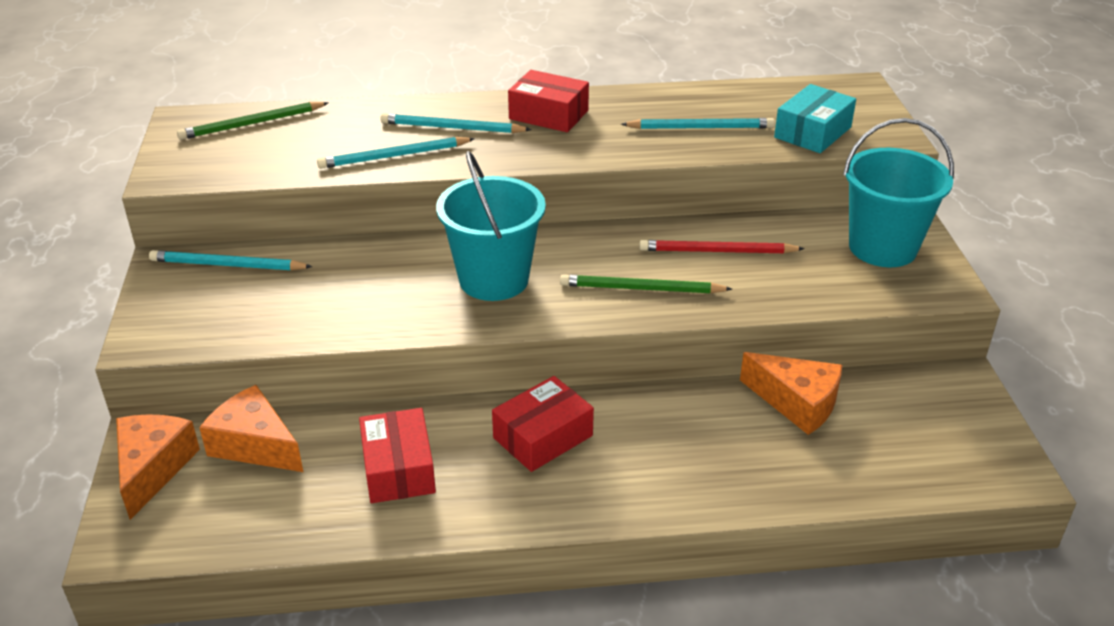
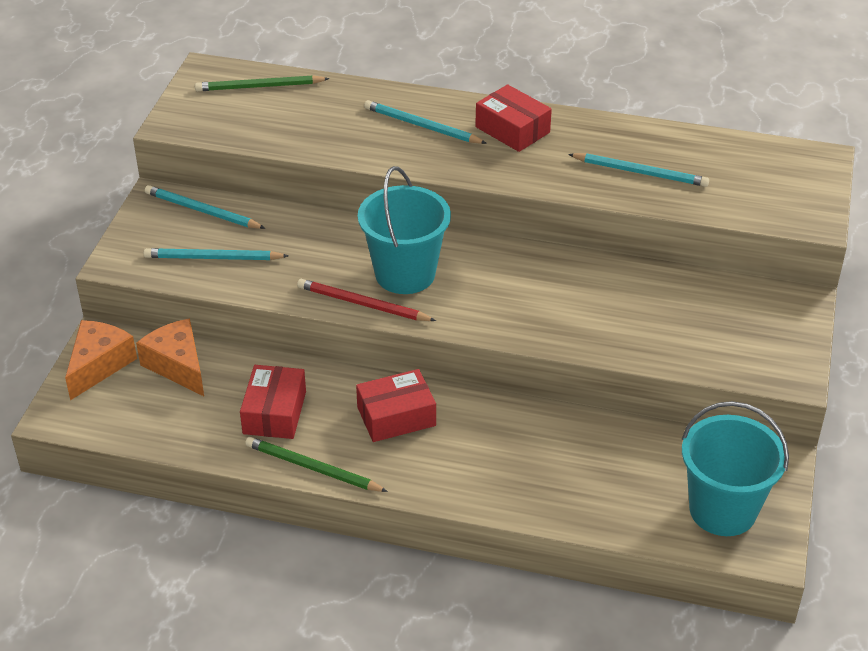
camera: 20 degrees right, 5 degrees up
turquoise pencil [317,137,475,169] -> turquoise pencil moved to [144,248,289,260]
green pencil [560,274,732,293] -> green pencil moved to [245,437,388,492]
red pencil [639,240,805,254] -> red pencil moved to [297,279,436,321]
orange cheese [740,352,843,435] -> none
turquoise box [774,84,856,153] -> none
turquoise bucket [843,118,954,267] -> turquoise bucket moved to [682,401,789,536]

